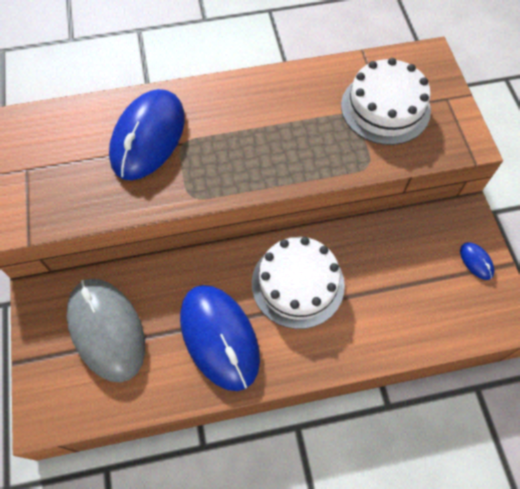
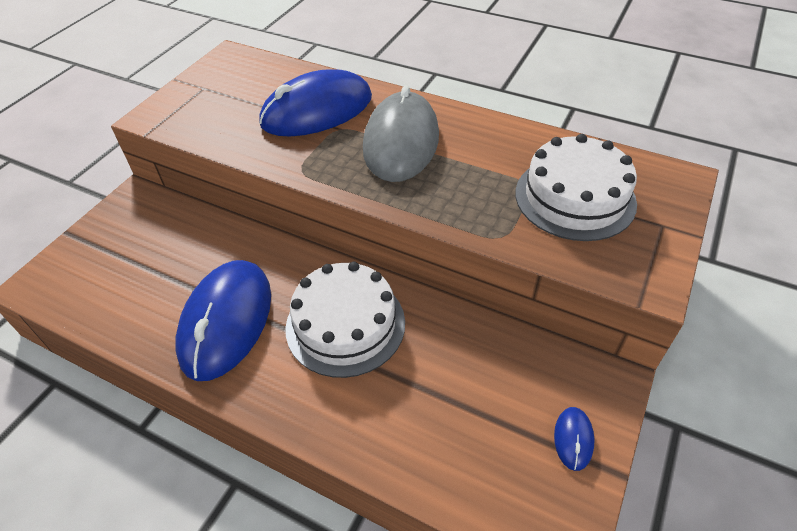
camera: 40 degrees right, 15 degrees down
grey mouse [67,279,145,382] -> grey mouse moved to [363,85,439,182]

